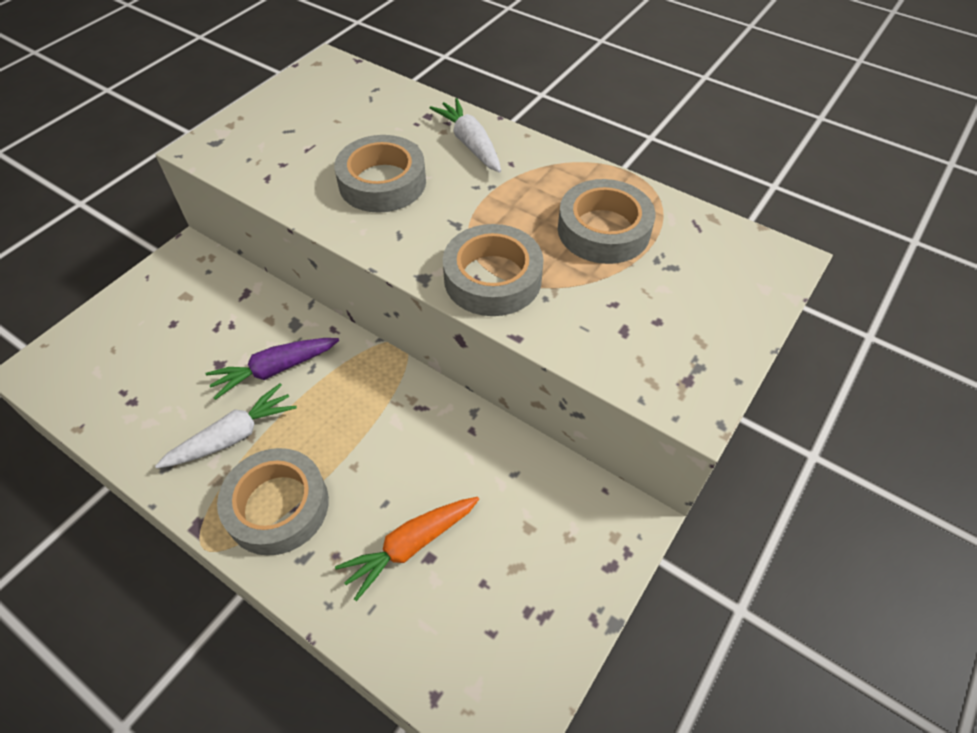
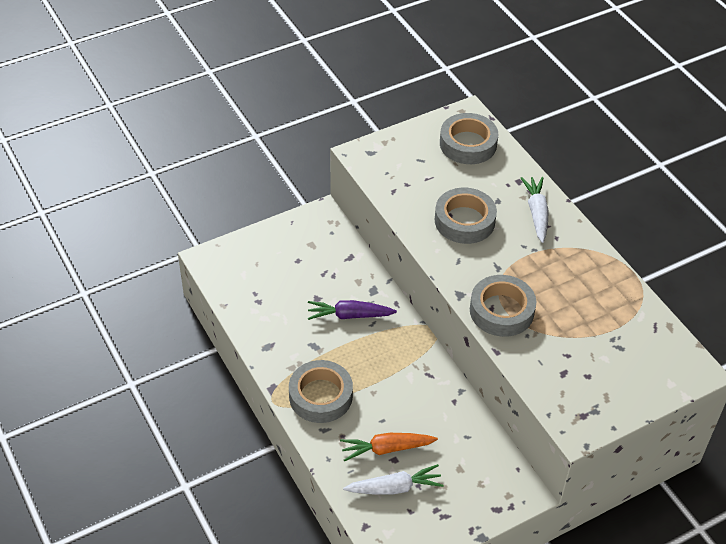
camera: 25 degrees right, 5 degrees down
white carrot [155,383,297,468] -> white carrot moved to [343,464,444,495]
grey tape [558,179,655,264] -> grey tape moved to [440,113,498,164]

